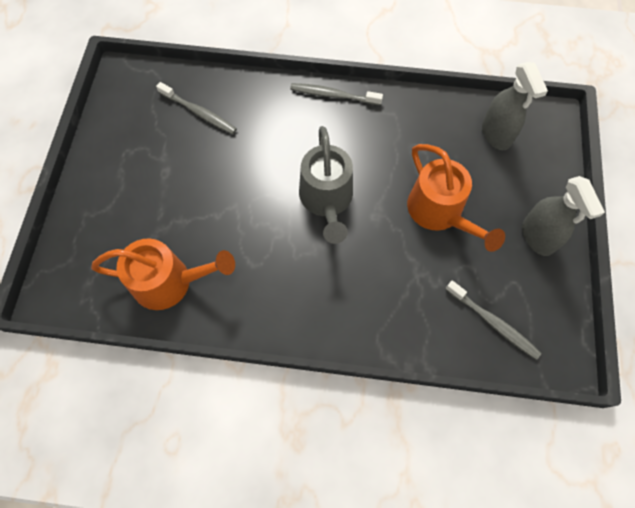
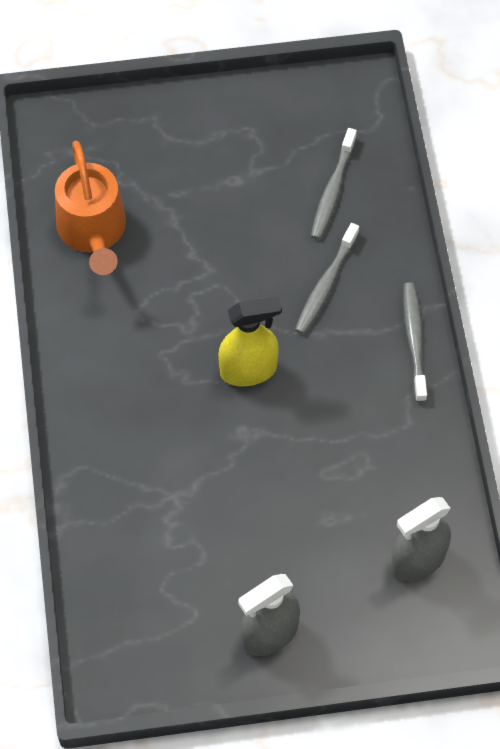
camera: 75 degrees right, 5 degrees down
grey watering can [299,126,353,244] -> yellow spray bottle [218,296,282,386]
orange watering can [407,144,505,252] -> none
grey toothbrush [445,281,542,360] -> grey toothbrush moved to [295,223,359,334]

